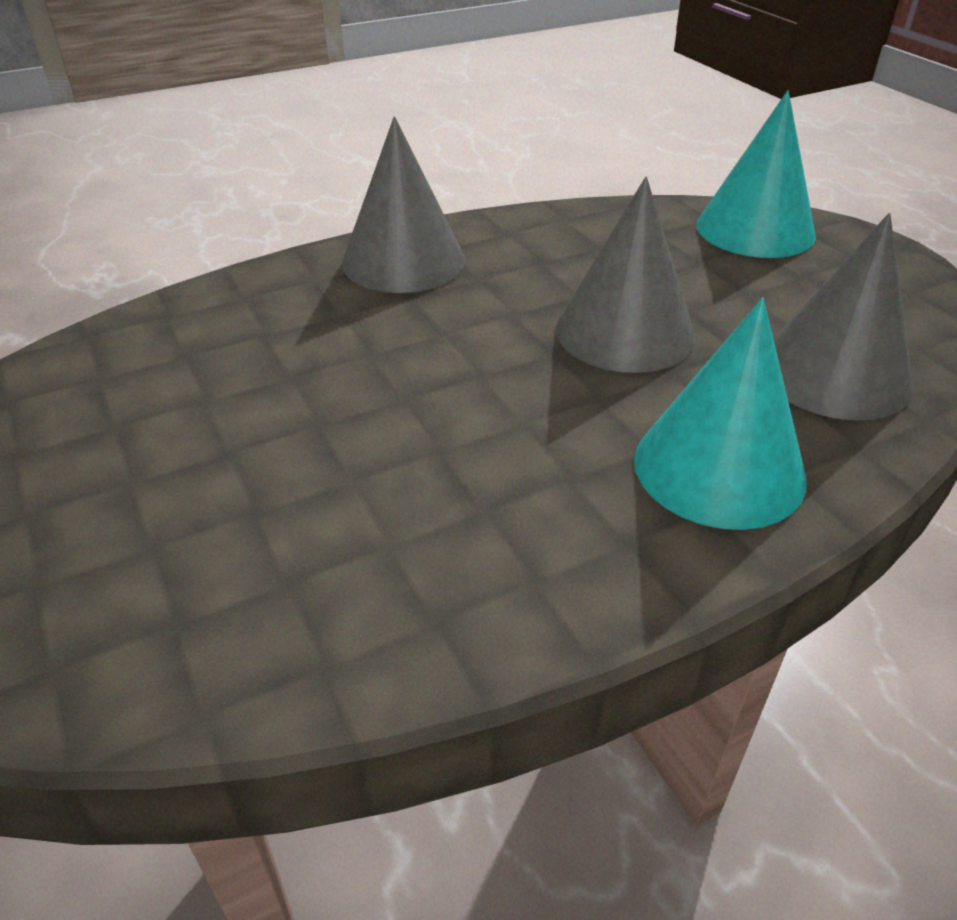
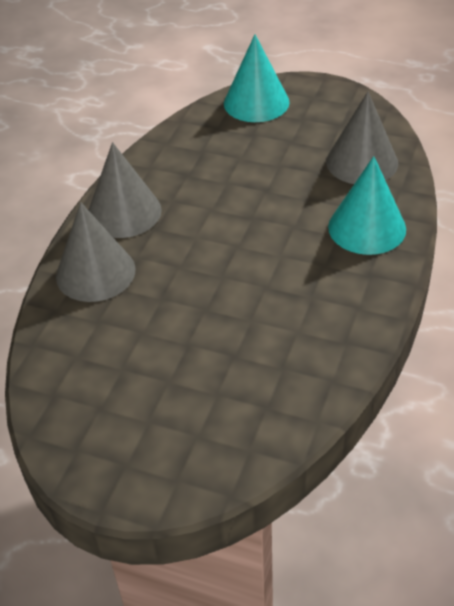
camera: 40 degrees left, 5 degrees up
grey cone [556,177,696,373] -> grey cone moved to [56,202,136,302]

